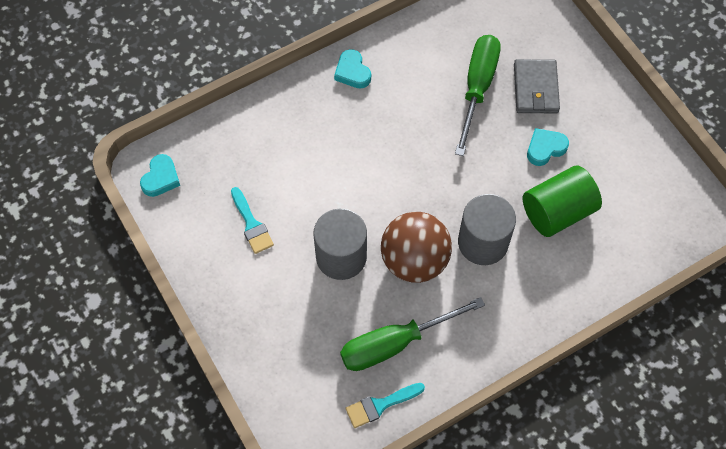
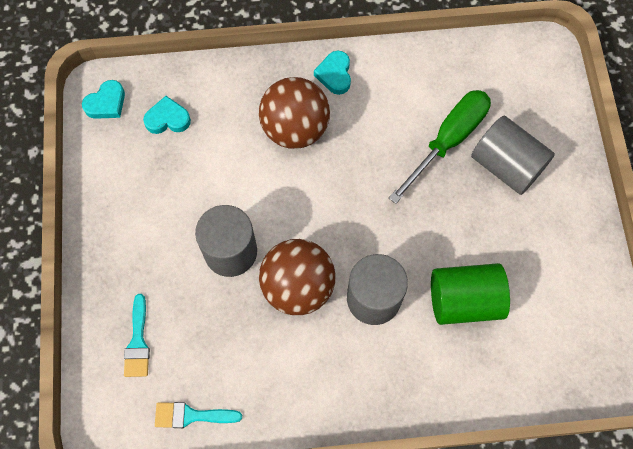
camera: 25 degrees right, 5 degrees up
turquoise brush [231,187,274,254] -> turquoise brush moved to [124,294,150,377]
green screwdriver [340,297,485,371] -> none
grey wallet [514,59,560,113] -> grey cylinder [471,116,555,195]
turquoise heart [527,128,569,166] -> turquoise heart moved to [143,96,191,134]
none -> brown ball [259,77,330,149]

